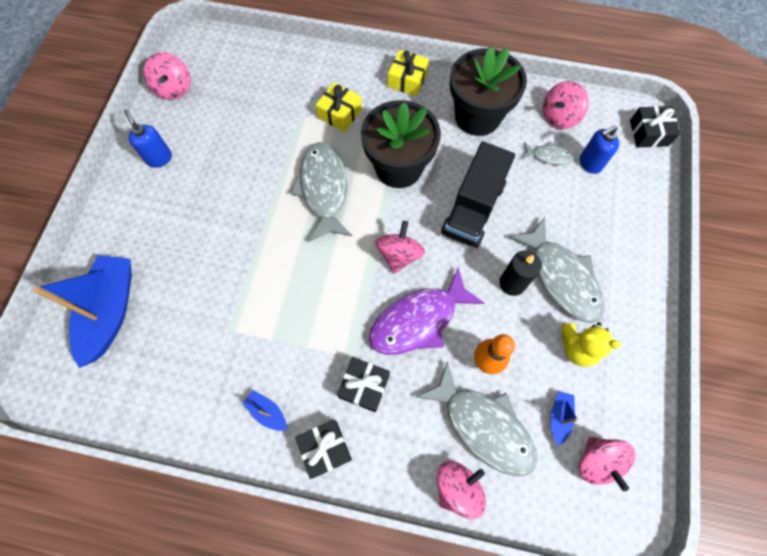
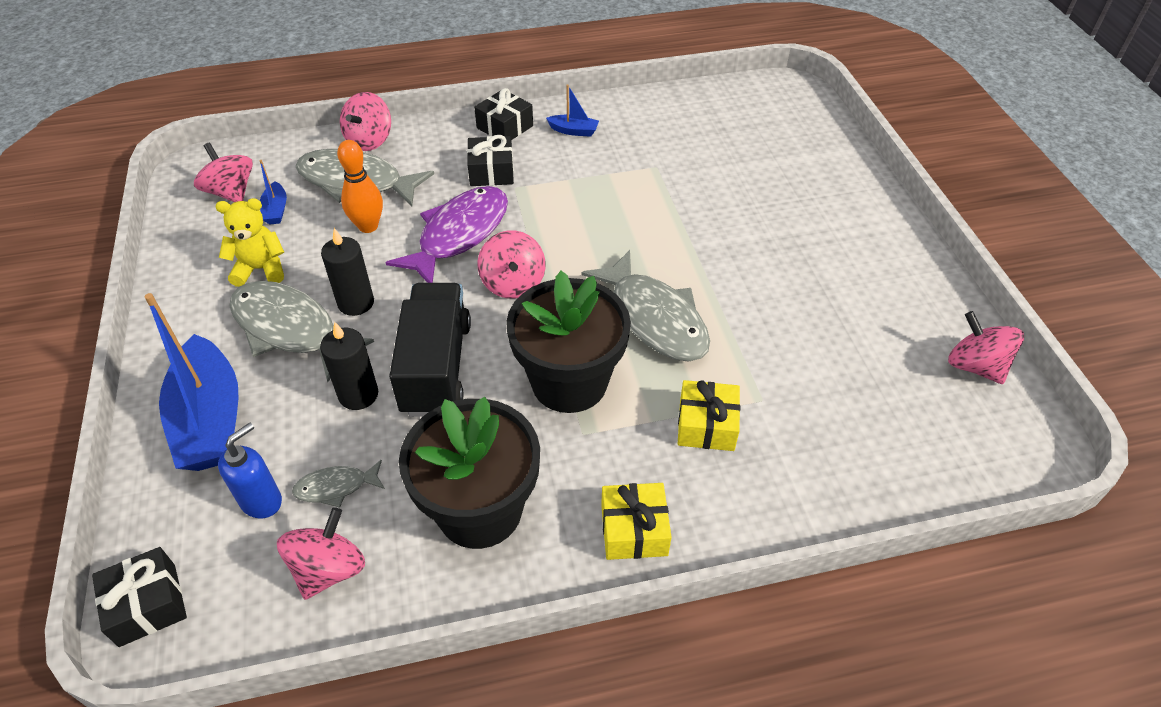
camera: 155 degrees right, 20 degrees down
blue boat [33,255,132,368] -> blue boat moved to [144,293,239,471]
blue soap dispenser [124,109,172,168] -> none
none -> black candle [320,322,378,410]

